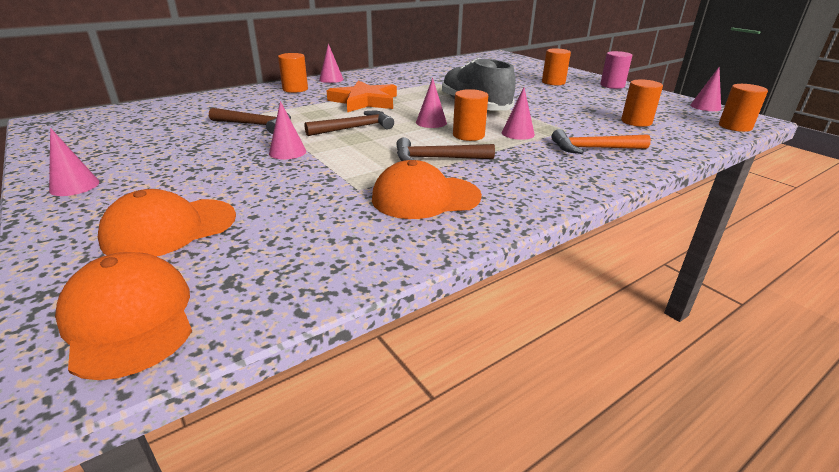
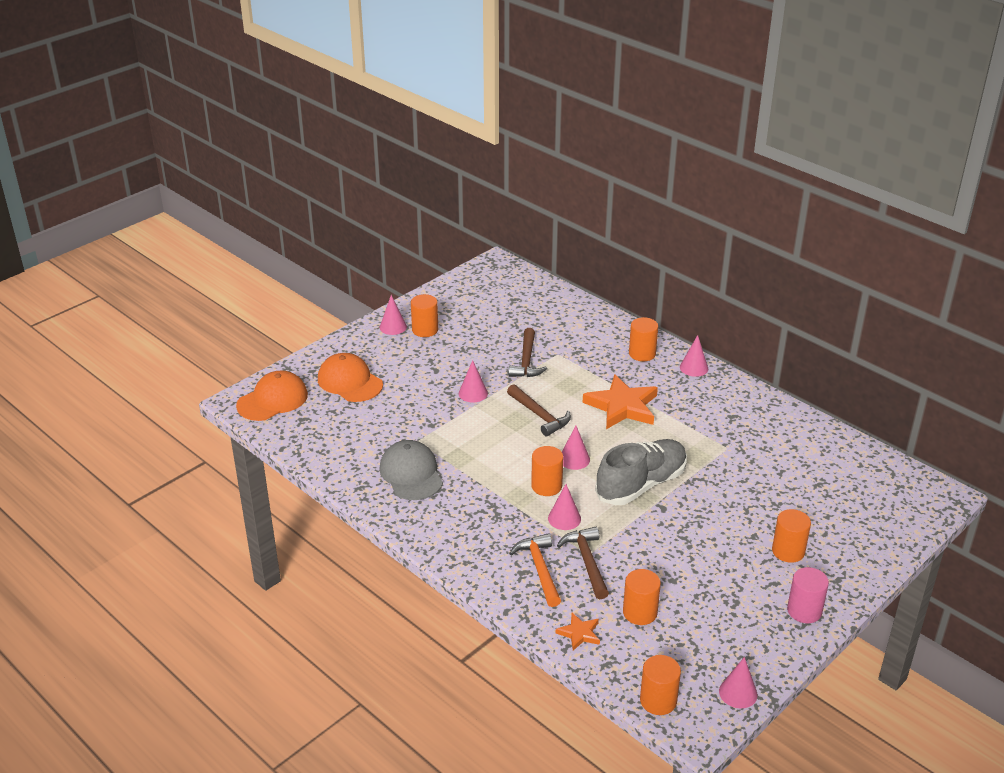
camera: 80 degrees right, 5 degrees up
orange cap [372,160,482,219] -> grey cap [379,440,443,500]
brown hammer [396,137,495,161] -> brown hammer moved to [557,527,609,599]
none -> orange cylinder [411,294,438,337]
none -> orange star [556,613,600,651]

